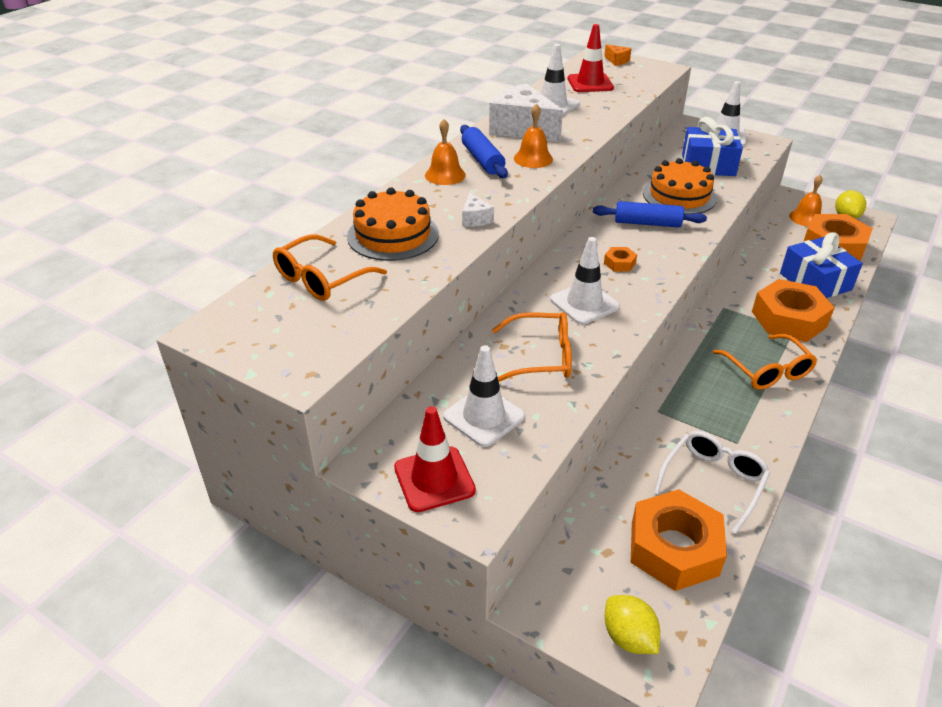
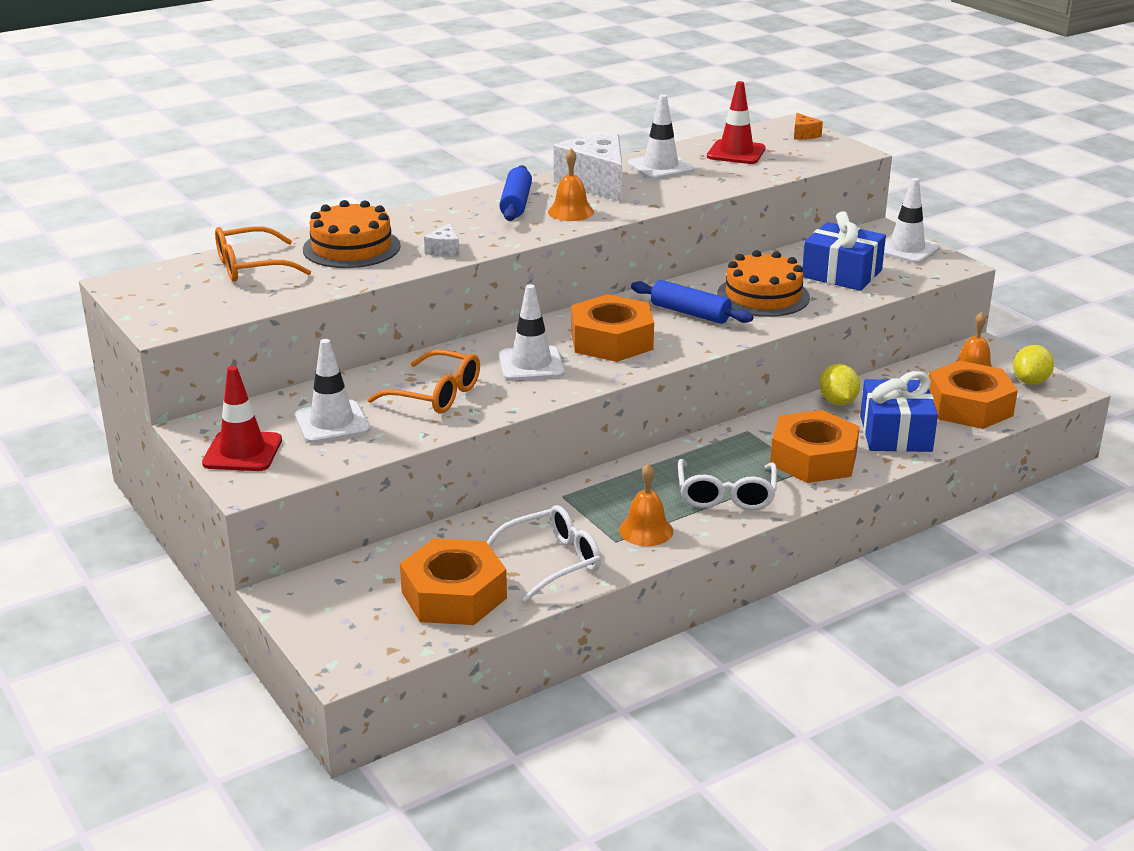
camera: 25 degrees right, 10 degrees down
orange bell [425,119,466,185] -> orange bell moved to [619,464,673,546]
orange nut [604,247,637,271] -> orange nut [571,294,654,362], size x2.36
yellow lemon [604,595,660,654] -> yellow lemon moved to [819,364,860,405]
orange glasses [713,334,817,390] -> white glasses [678,459,777,510]

